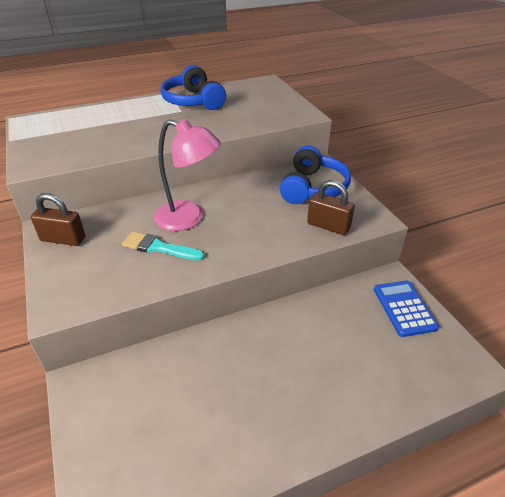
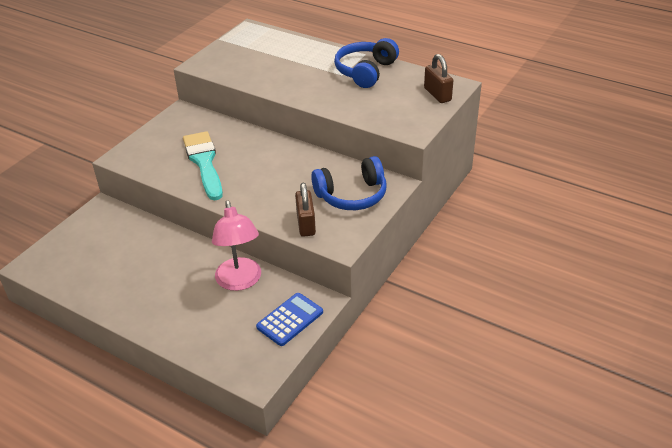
camera: 55 degrees right, 0 degrees up
brown padlock [31,193,86,246] -> brown padlock moved to [424,54,453,103]
turquoise brush [122,232,205,260] -> turquoise brush [183,131,223,201], size x1.60
pink lamp [154,119,221,231] -> pink lamp moved to [212,201,261,291]

